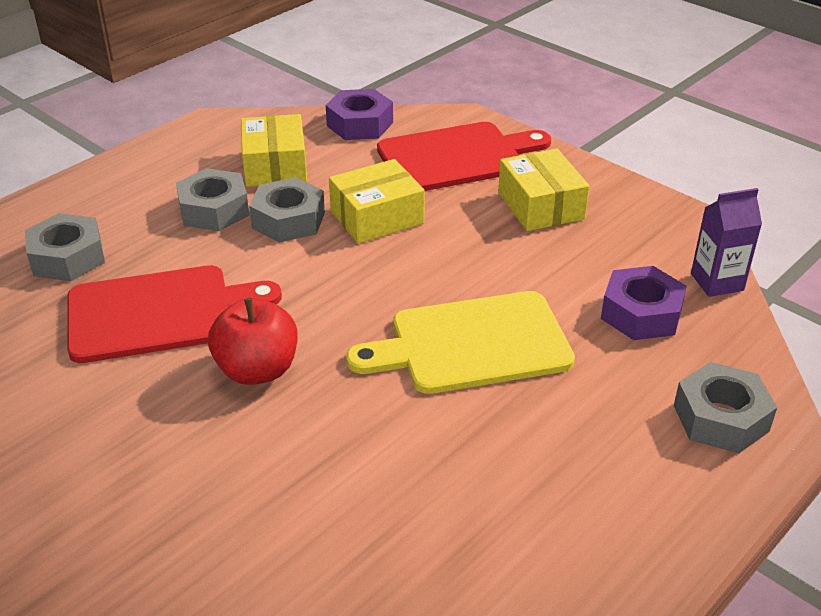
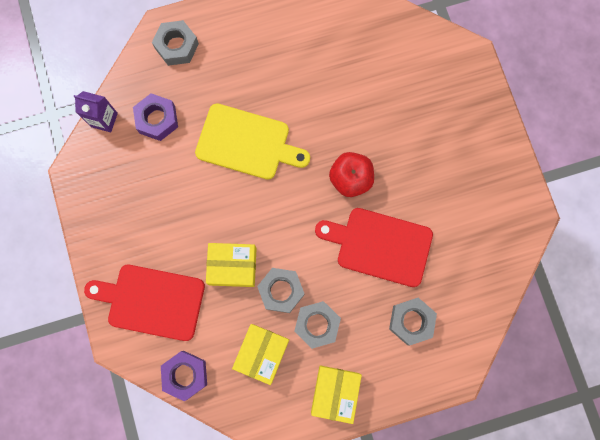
camera: 150 degrees left, 40 degrees up
yellow box [498,148,589,231] -> yellow box moved to [311,365,362,424]

